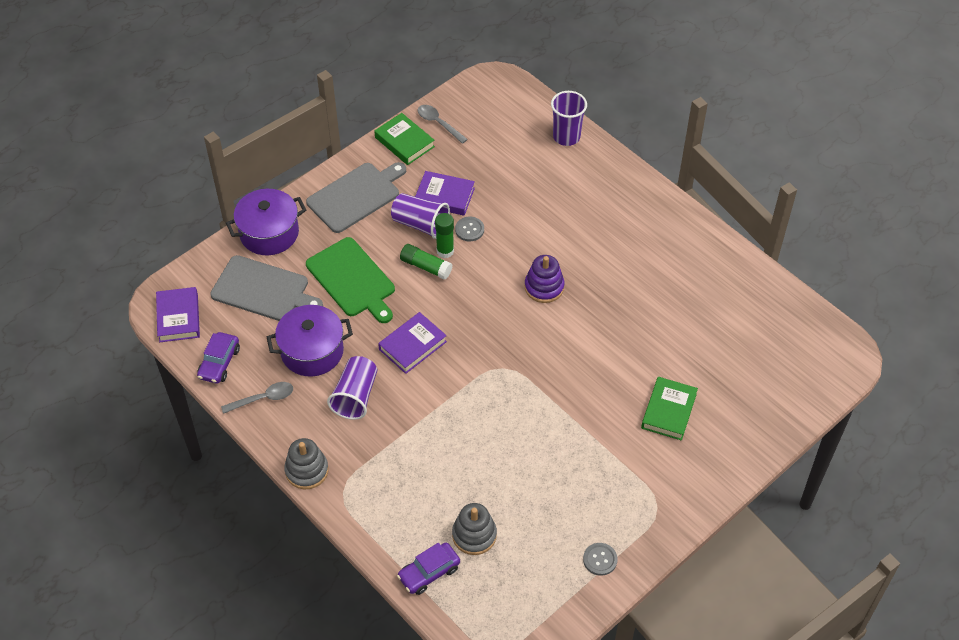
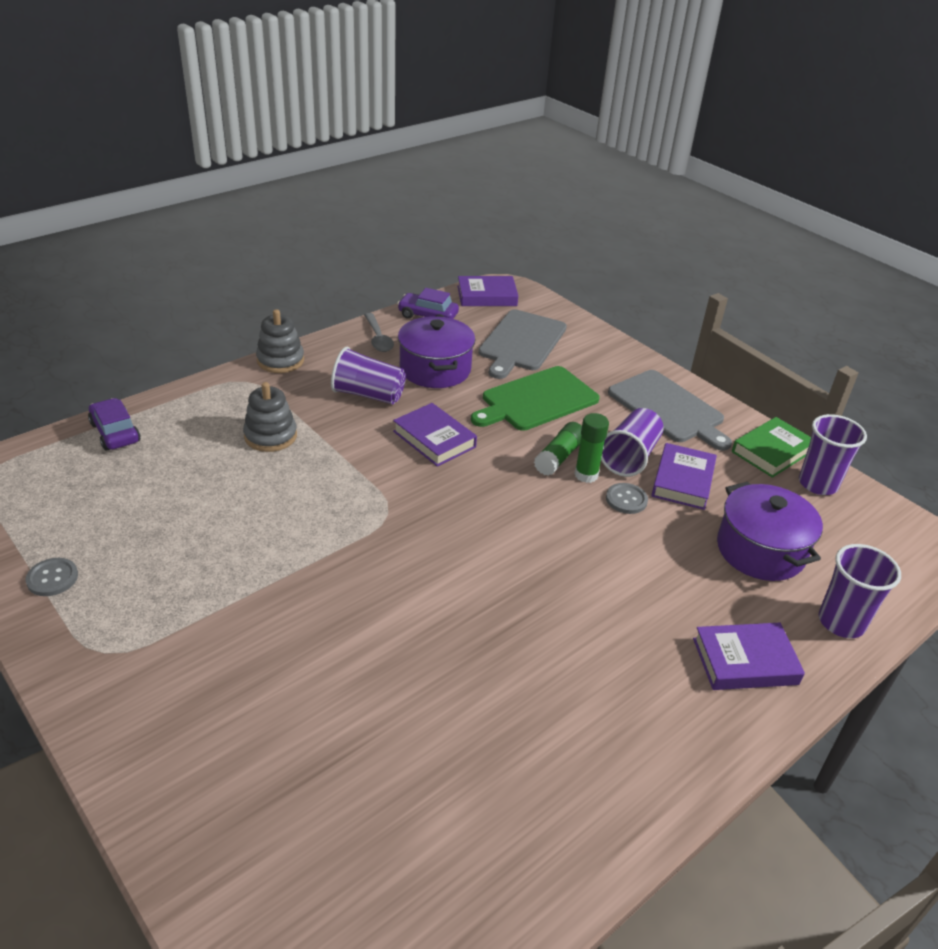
camera: 90 degrees right, 15 degrees down
purple pot [226,189,306,255] -> purple pot moved to [717,482,823,581]
grey spoon [417,105,468,144] -> purple cup [799,414,867,495]
grey stacking toy [452,503,497,555] -> grey stacking toy moved to [243,382,297,452]
purple stacking toy [525,255,565,303] -> none
green book [641,377,698,441] -> none
none -> purple book [693,623,805,690]

